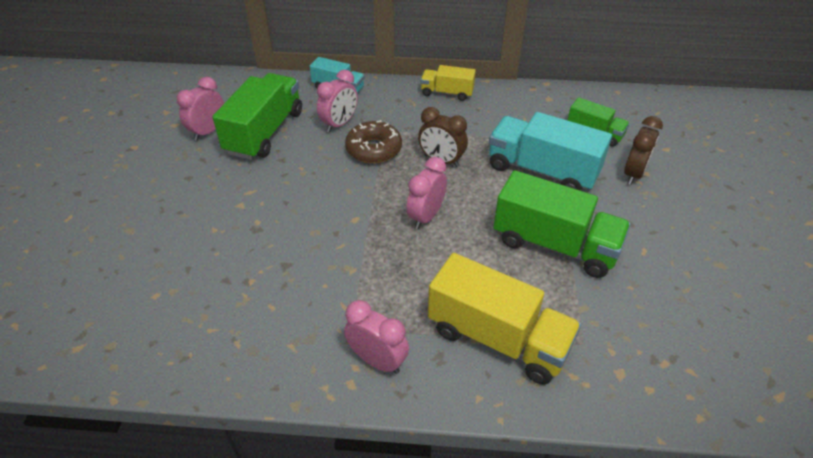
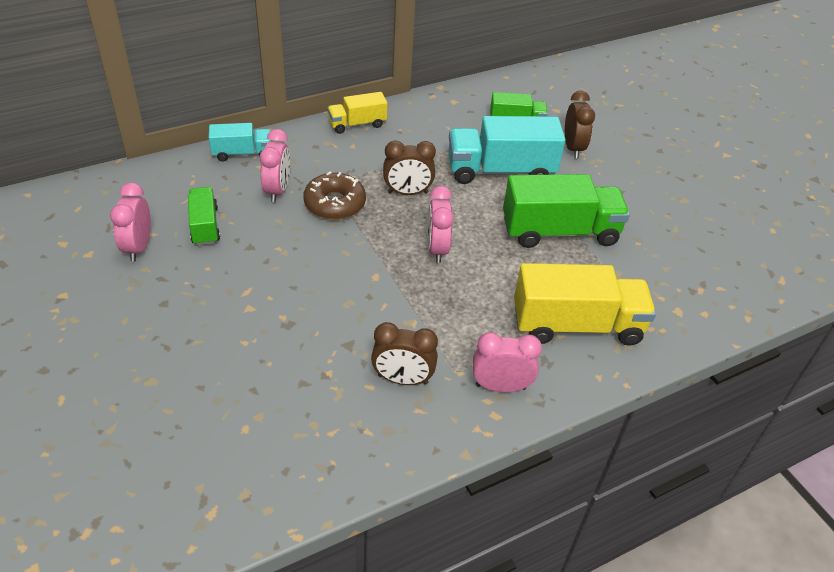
camera: 35 degrees left, 0 degrees up
green truck [213,73,302,160] -> green truck [188,187,220,245], size x0.55
none -> brown clock [371,322,438,385]

